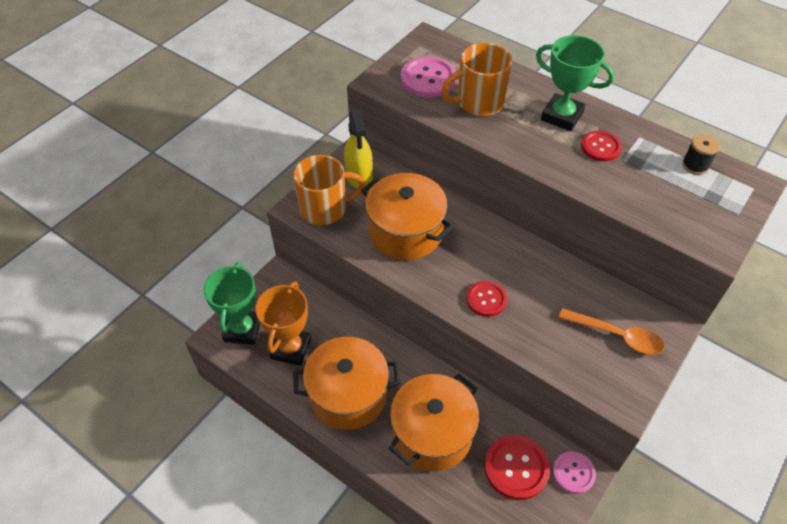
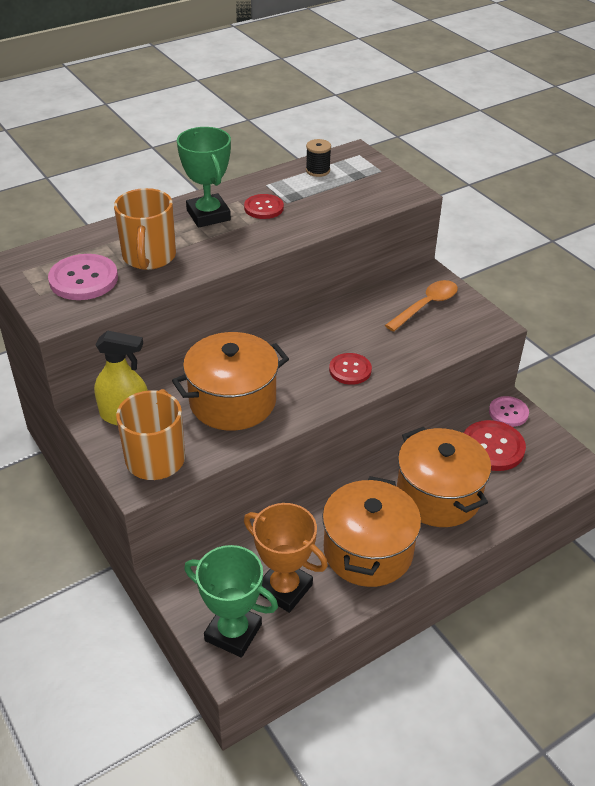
camera: 70 degrees left, 10 degrees down
green trophy [536,35,614,131] -> green trophy turned 75 degrees counterclockwise [177,127,231,228]

